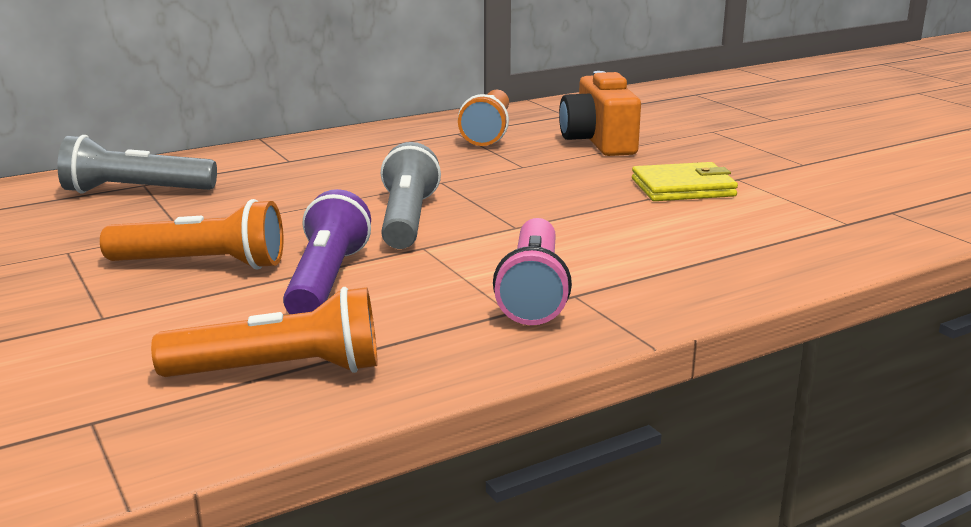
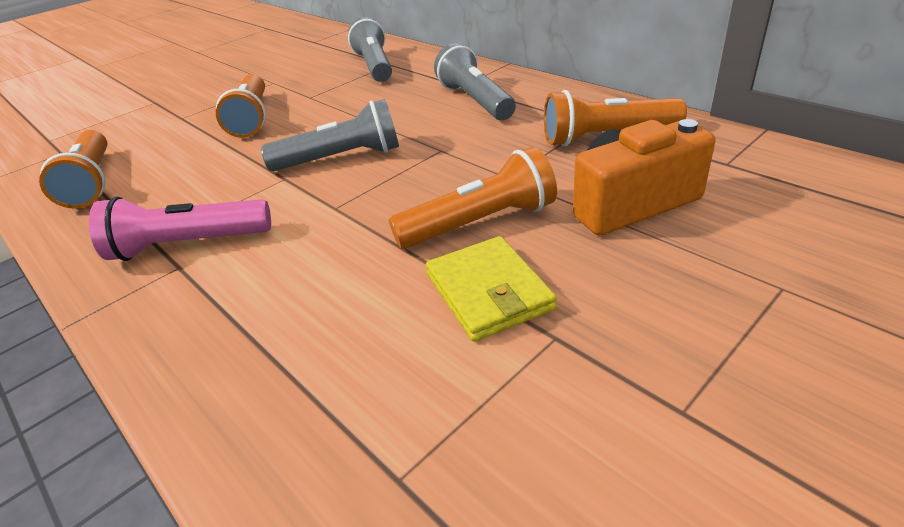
camera: 80 degrees right, 15 degrees up
purple flashlight [283,189,371,314] -> none
none -> orange flashlight [389,147,557,249]
none -> grey flashlight [434,43,516,120]

